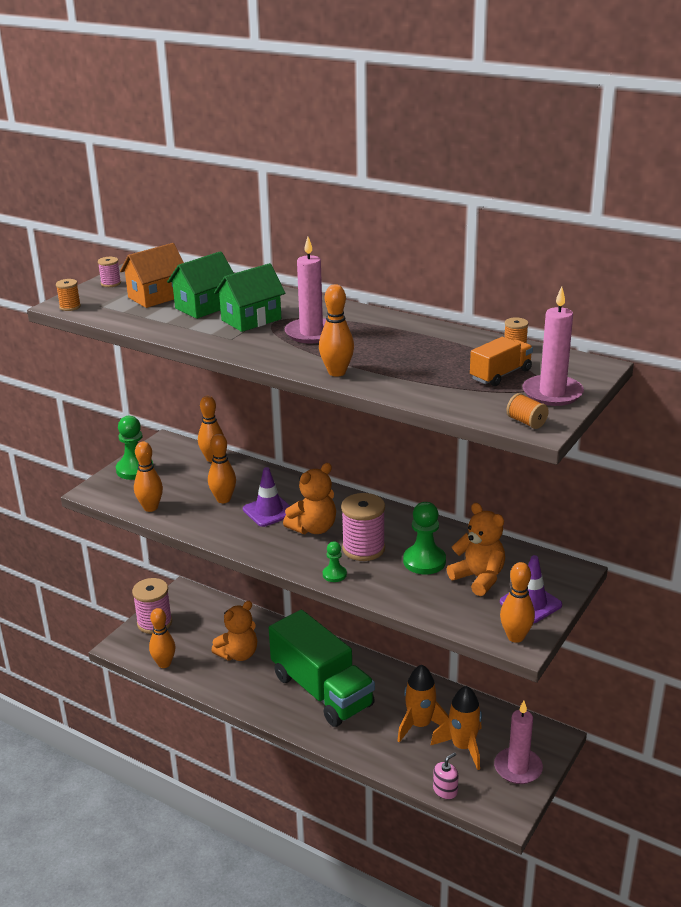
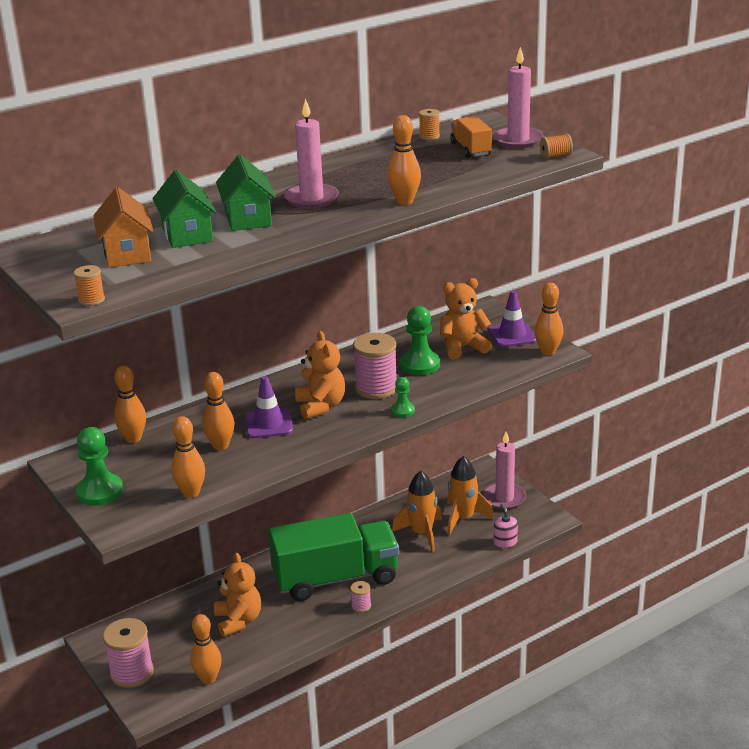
camera: 65 degrees left, 0 degrees up
pink spool [98,257,121,287] -> pink spool moved to [350,581,371,613]

